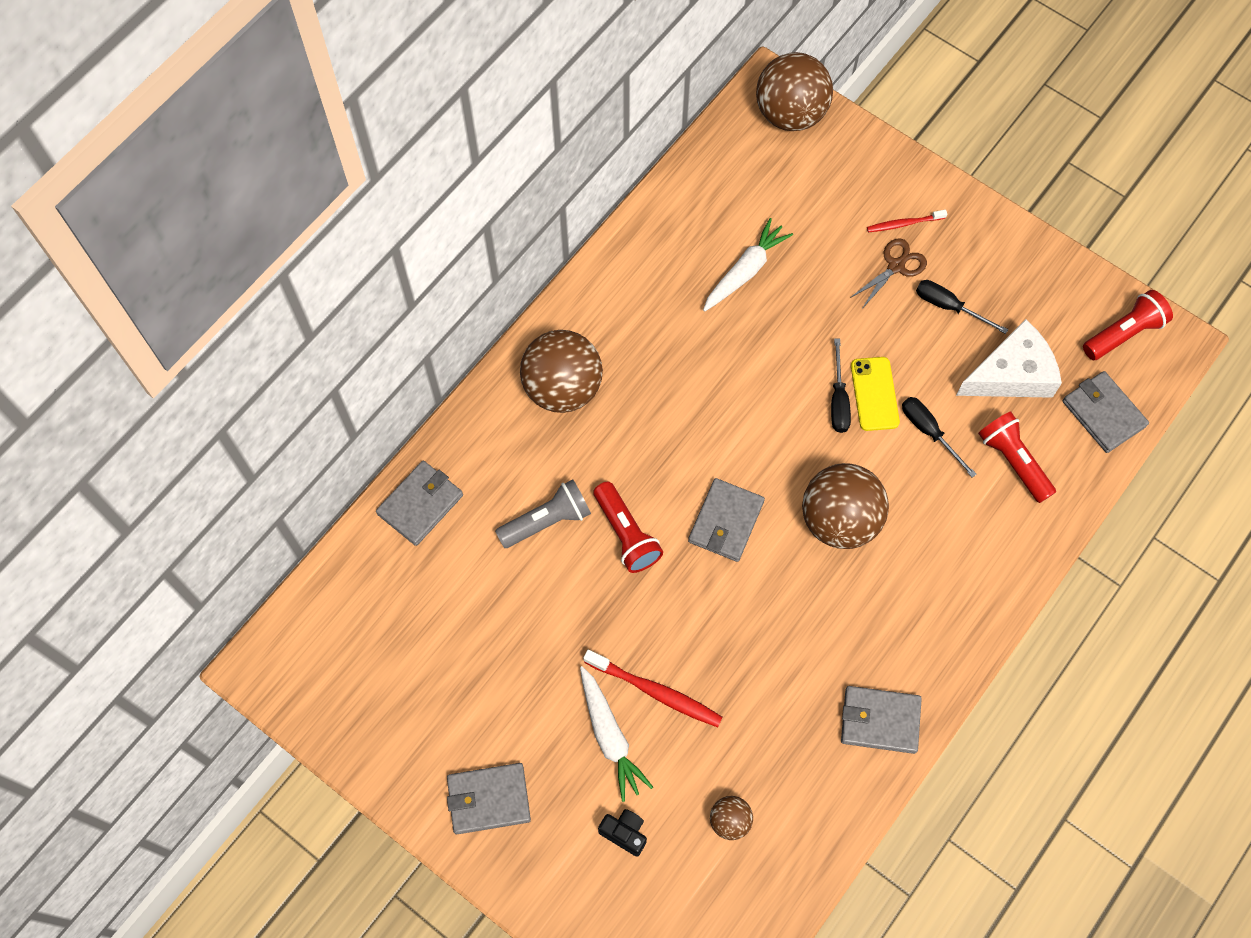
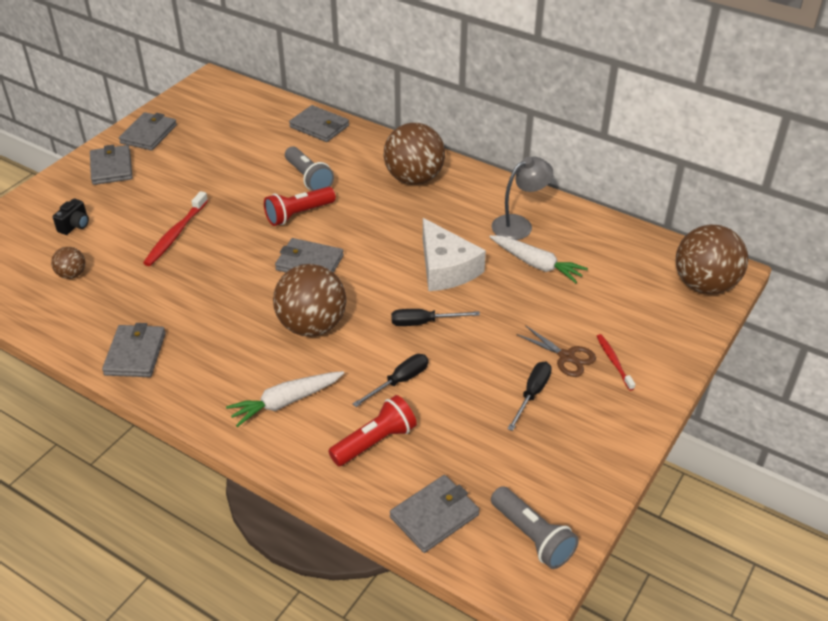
camera: 85 degrees right, 25 degrees down
white carrot [580,666,653,802] -> white carrot moved to [226,371,344,427]
yellow phone [851,357,900,431] -> none
white cheese [956,319,1062,398] -> white cheese moved to [423,218,486,291]
red flashlight [1083,290,1173,360] -> grey flashlight [491,486,579,569]
none -> grey wallet [119,112,177,151]
none -> grey lamp [492,157,553,240]

